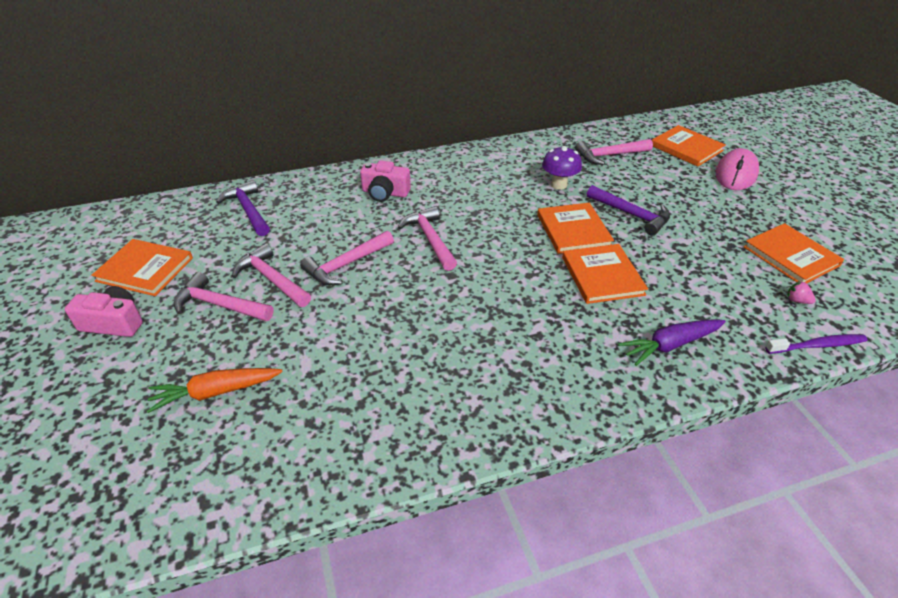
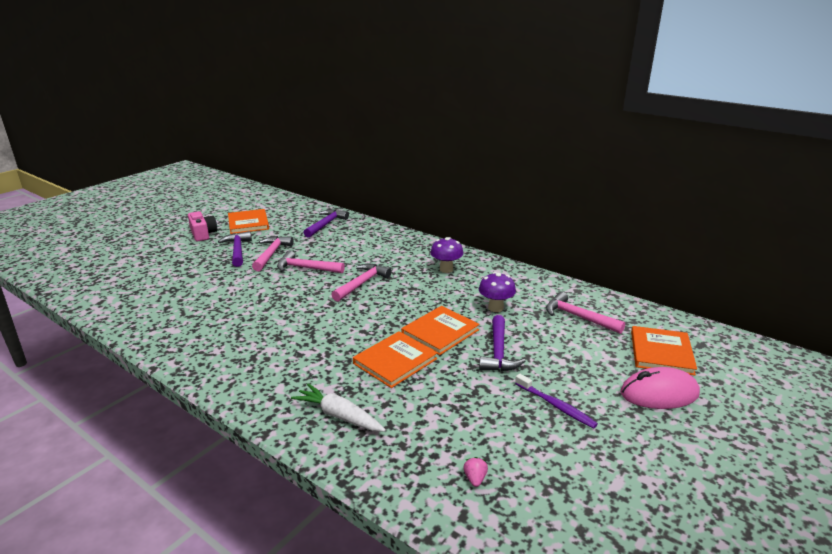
camera: 55 degrees right, 15 degrees down
orange carrot [147,368,283,413] -> none
pink hammer [174,272,273,321] -> purple hammer [218,231,252,267]
pink camera [360,160,411,202] -> none
purple carrot [618,319,726,366] -> white carrot [291,384,386,432]
orange book [744,223,844,283] -> none
purple toothbrush [765,334,868,354] -> purple toothbrush moved to [515,374,598,429]
none -> purple mushroom [430,237,463,273]

